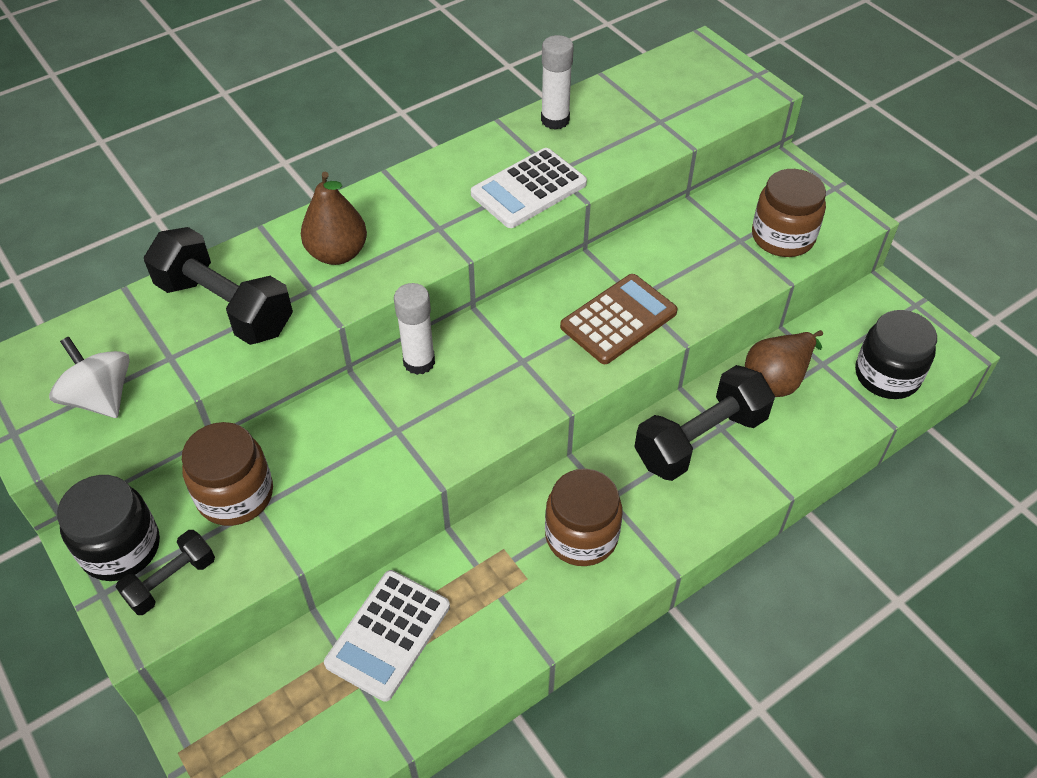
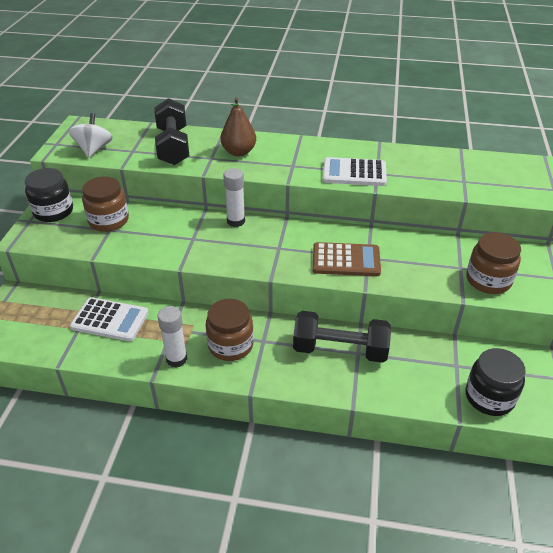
camera: 45 degrees right, 10 degrees down
black dumbbell [116,530,215,615] -> none
white calculator [324,570,450,702] -> white calculator turned 150 degrees counterclockwise [70,297,149,341]
white glue stick [541,35,574,130] -> white glue stick moved to [158,306,187,368]
brown pear [745,330,823,397] -> none

